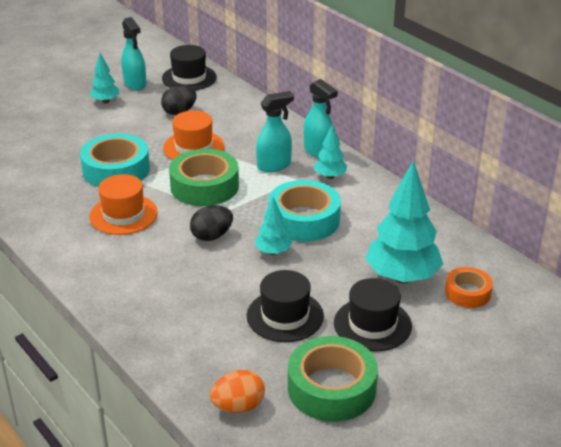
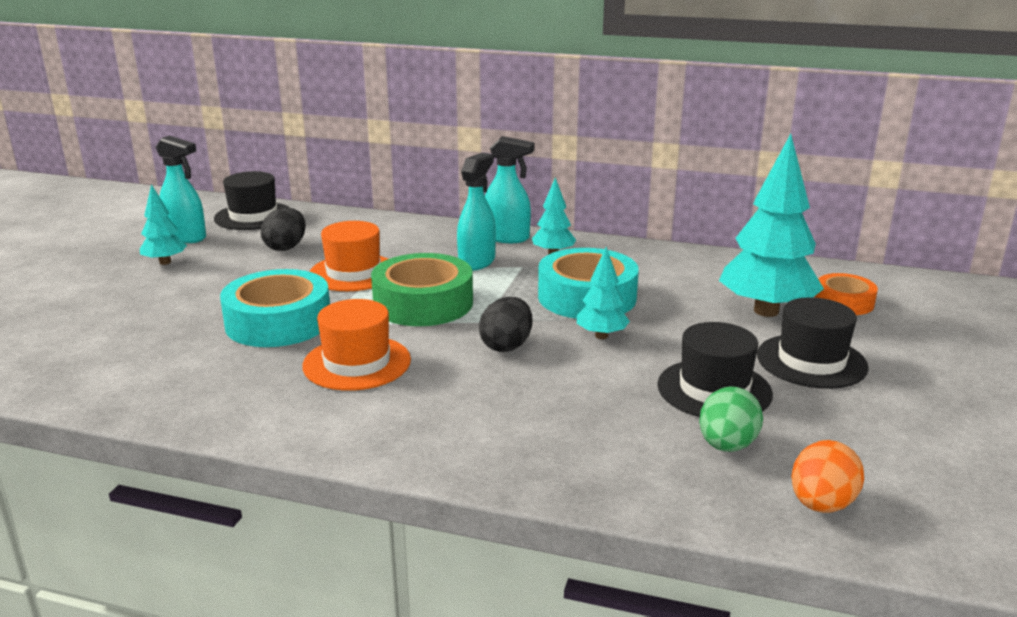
camera: 35 degrees left, 10 degrees down
green tape [288,336,378,422] -> none
none -> green egg [699,386,763,452]

